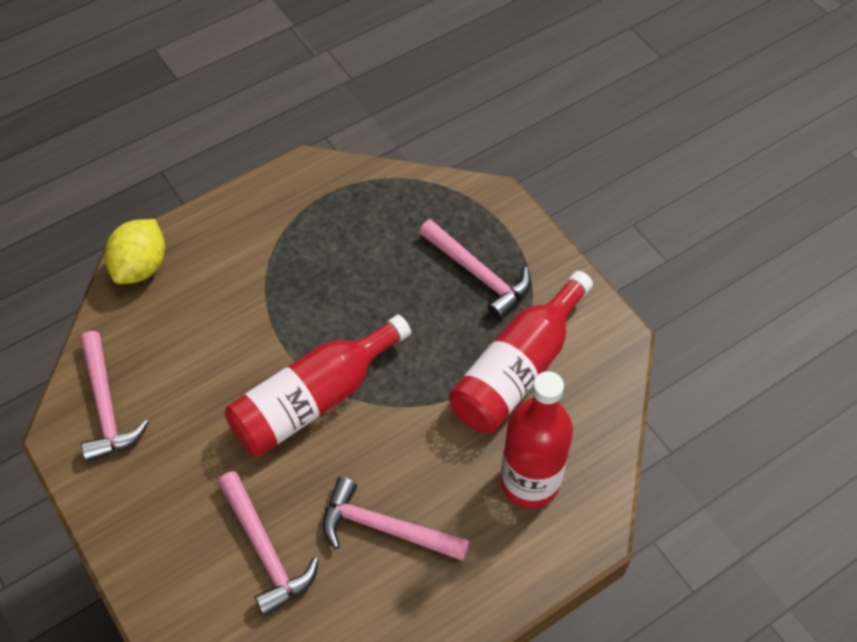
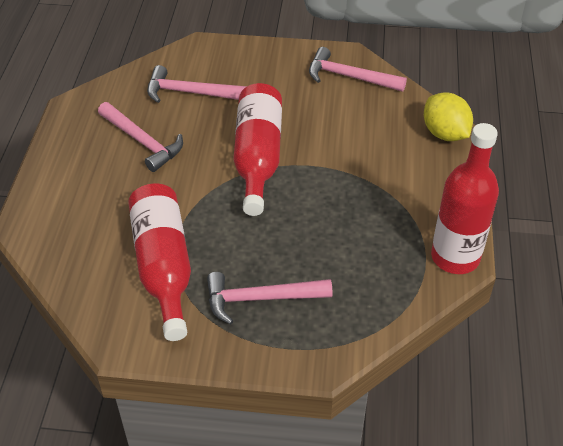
camera: 130 degrees right, 10 degrees down
pink hammer [323,477,470,561] -> pink hammer turned 75 degrees clockwise [98,102,183,172]
red bottle [500,371,573,508] -> red bottle moved to [431,123,499,274]

